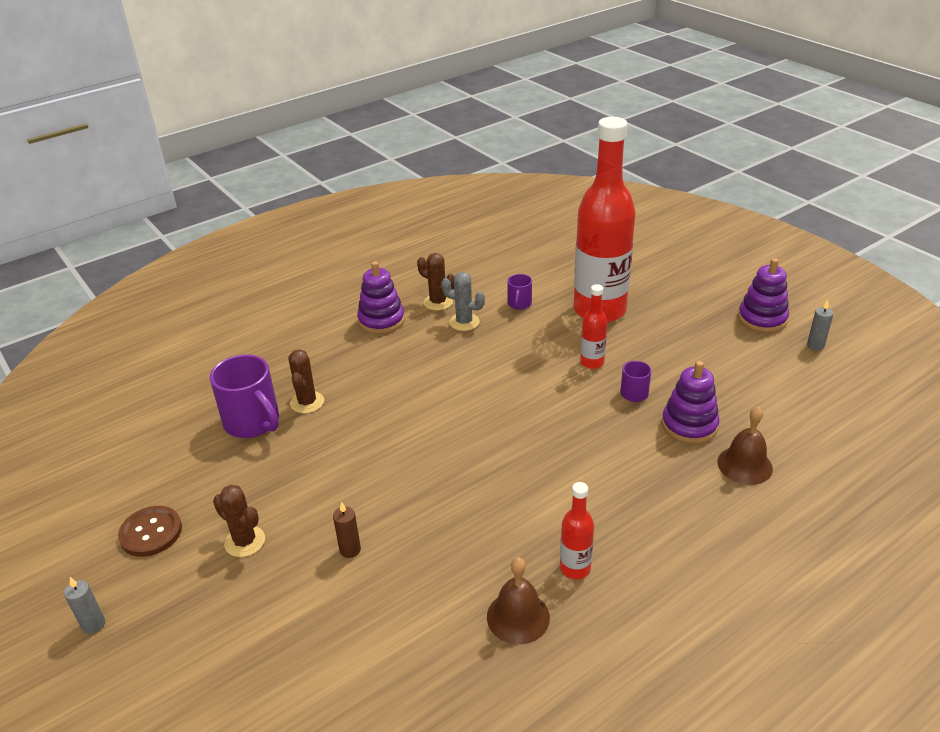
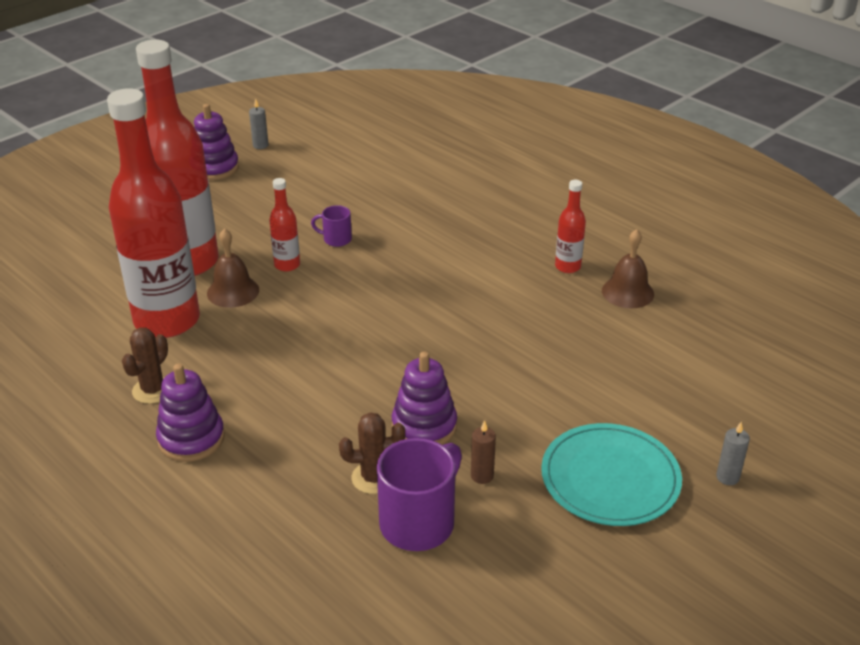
camera: 100 degrees left, 0 degrees up
grey candle [64,577,105,634] -> grey candle moved to [716,422,750,485]
brown button [118,506,182,557] -> none
brown cactus [213,485,265,557] -> turquoise plate [541,423,682,526]
brown candle [333,502,361,558] -> brown candle moved to [471,420,496,484]
grey cactus [441,272,485,331] -> none
purple mug [507,274,532,310] -> red bottle [107,88,200,338]
purple stacking toy [662,361,720,444] -> purple stacking toy moved to [392,352,457,445]
brown bell [717,407,773,485] -> brown bell moved to [207,228,259,308]

